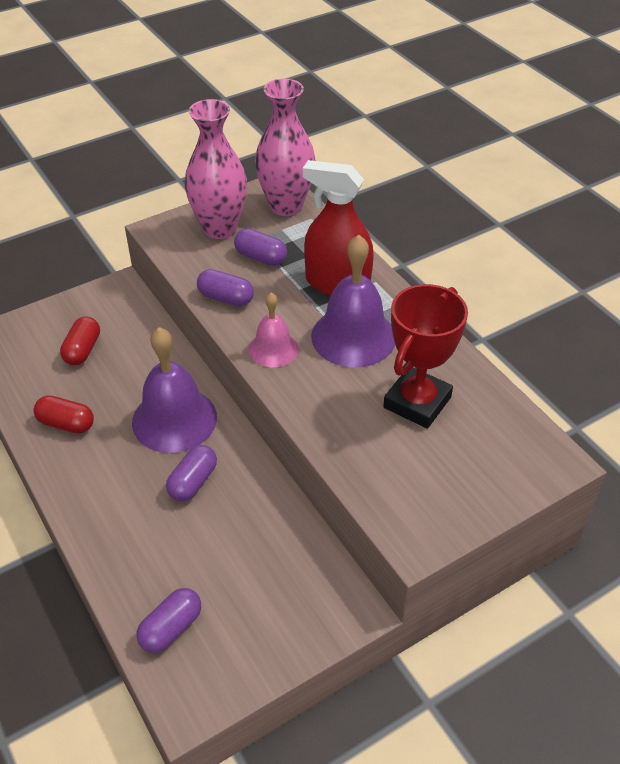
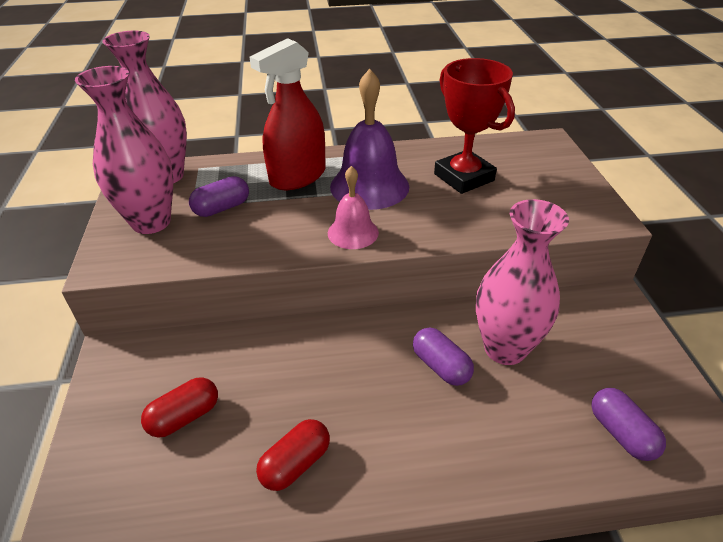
camera: 65 degrees left, 5 degrees down
red capsule [60,316,100,365] -> red capsule turned 75 degrees counterclockwise [141,377,218,438]
purple bell [132,327,217,453] -> none
purple capsule [197,269,254,306] -> none
none -> pink vase [476,199,569,365]

